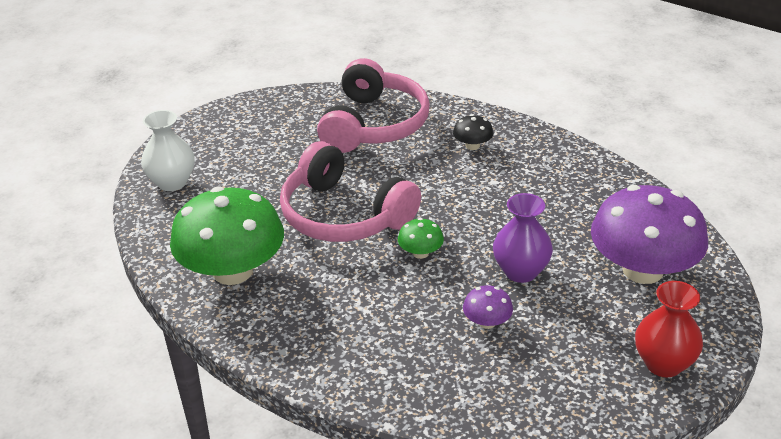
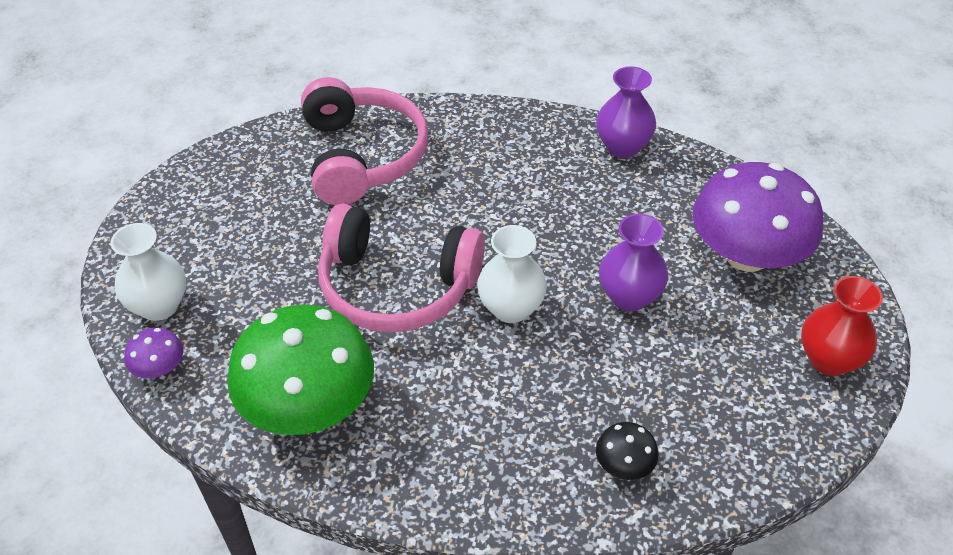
camera: 25 degrees left, 10 degrees up
green mushroom [398,218,444,259] -> white vase [477,225,547,323]
black mushroom [453,114,493,150] -> black mushroom moved to [596,422,659,480]
purple mushroom [463,285,513,329] -> purple mushroom moved to [124,328,183,378]
none -> purple vase [596,66,656,158]

